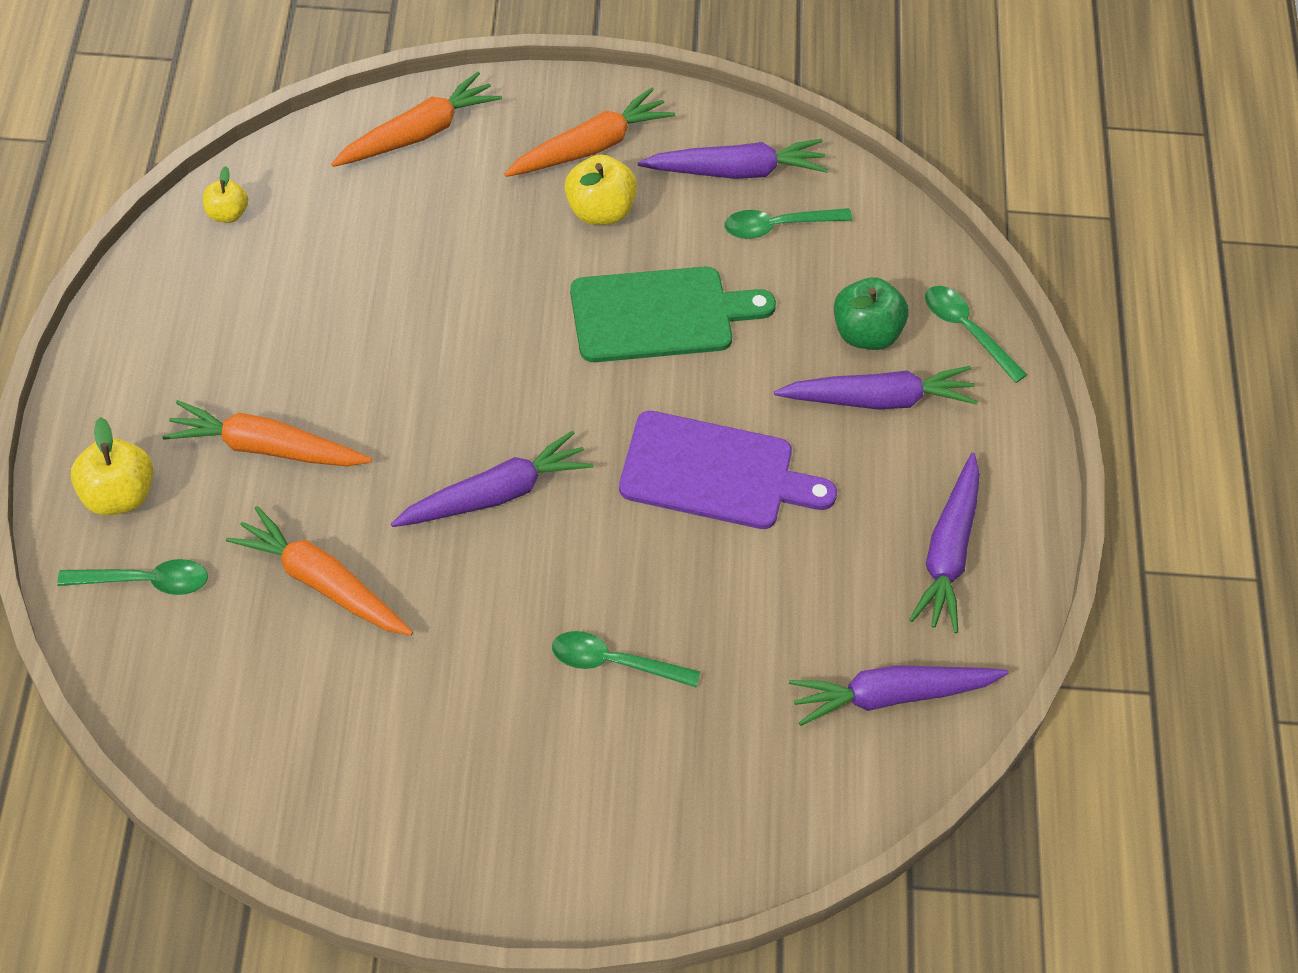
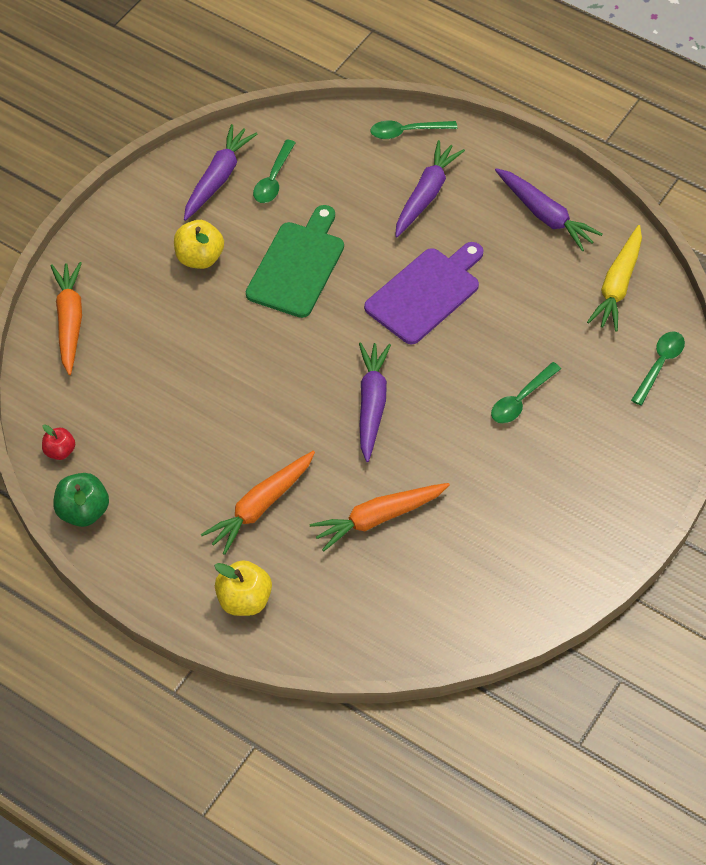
camera: 55 degrees left, 0 degrees up
green spoon [57,559,208,595] -> green spoon moved to [631,332,685,405]
yellow apple [203,166,248,223] -> red apple [42,424,75,460]
orange carrot [504,87,675,177] -> none
purple carrot [789,665,1008,726] -> yellow carrot [587,225,642,332]
green apple [834,277,909,350] -> green apple moved to [53,473,109,527]

